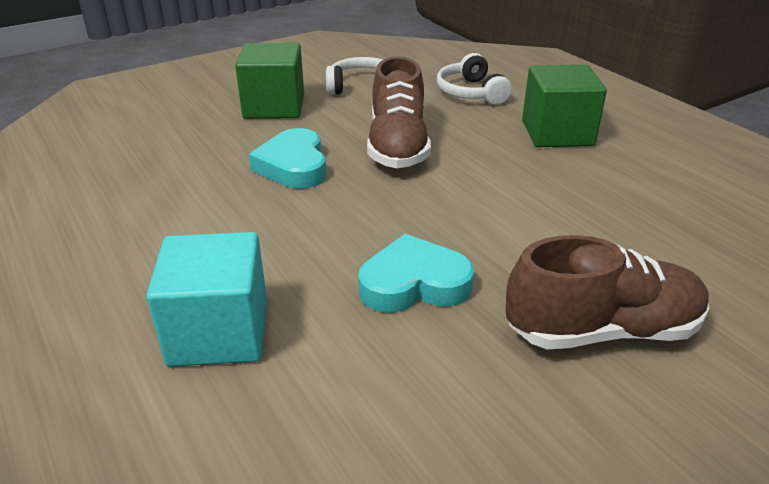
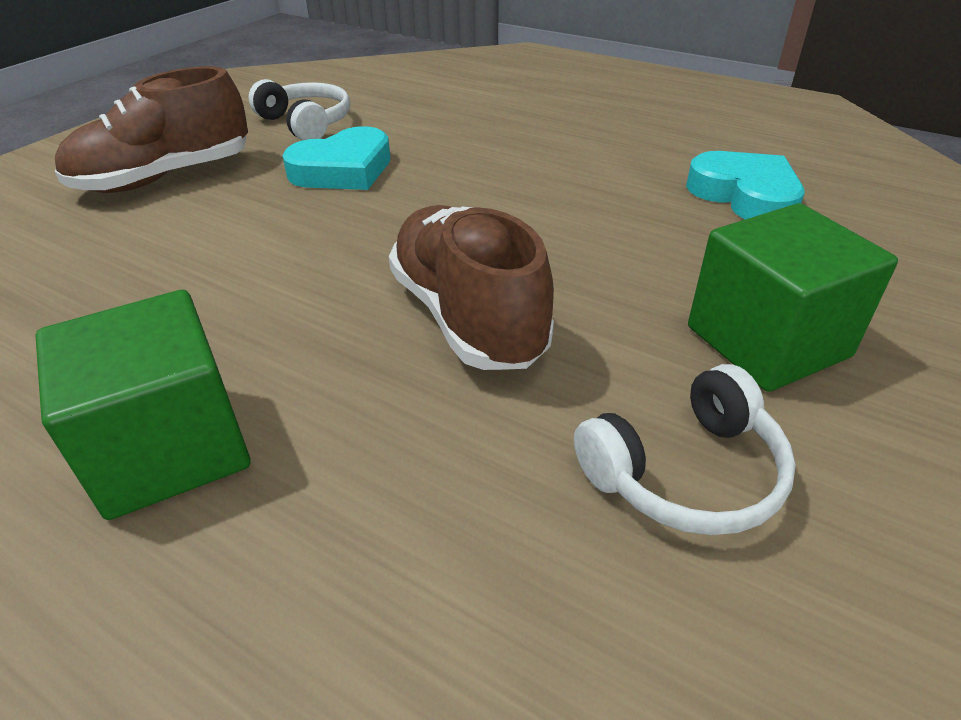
camera: 155 degrees right, 5 degrees up
turquoise cube [146,232,267,367] -> none
turquoise heart [249,128,326,189] -> turquoise heart moved to [686,151,804,219]
white headphones [437,53,512,105] -> white headphones moved to [248,79,350,141]

